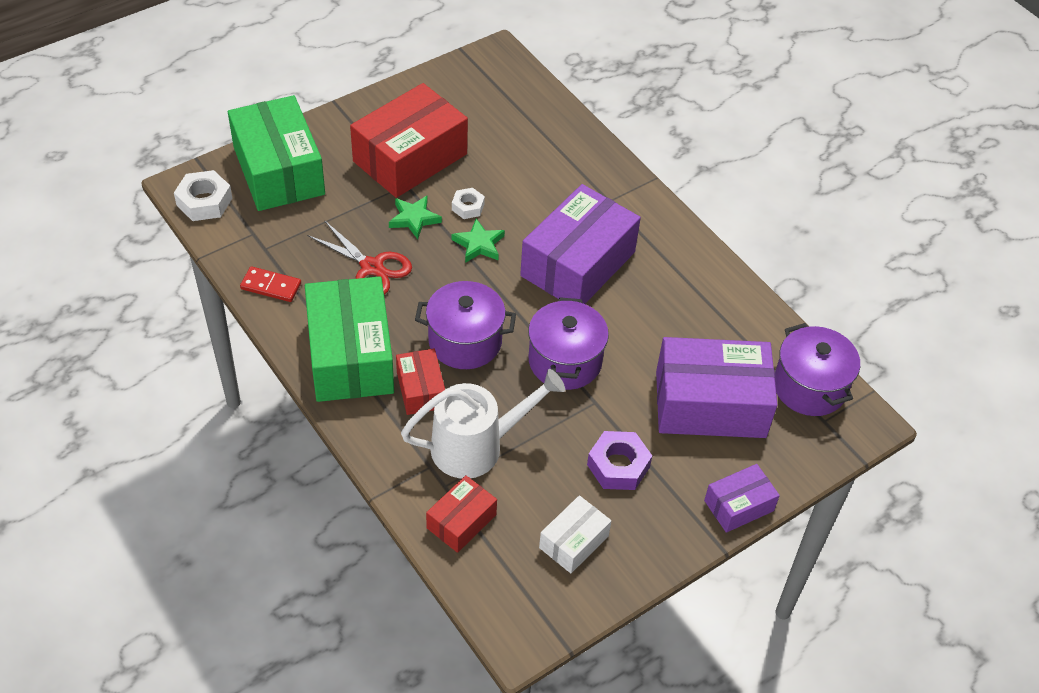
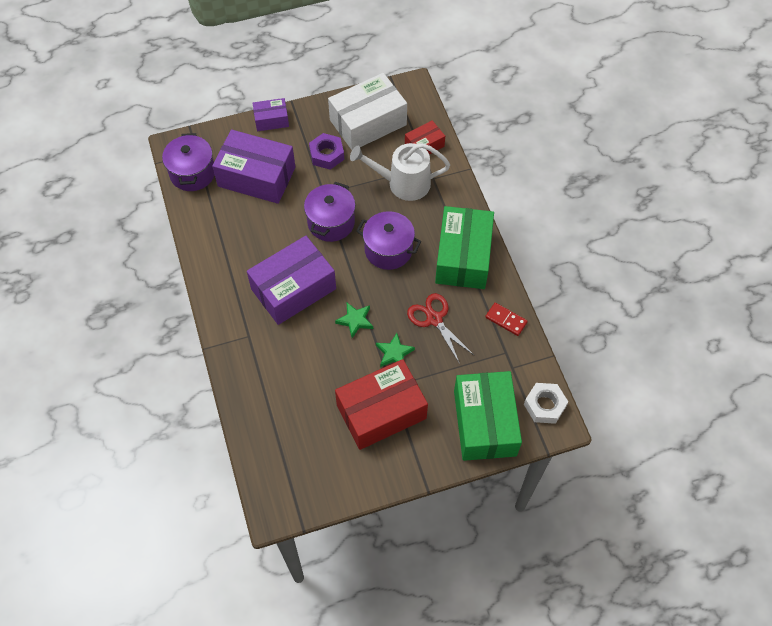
camera: 160 degrees left, 10 degrees up
red box [396,349,445,415] -> none
white nut [452,188,485,219] -> none
white box [539,495,612,573] -> white box [328,73,407,150], size x1.96

